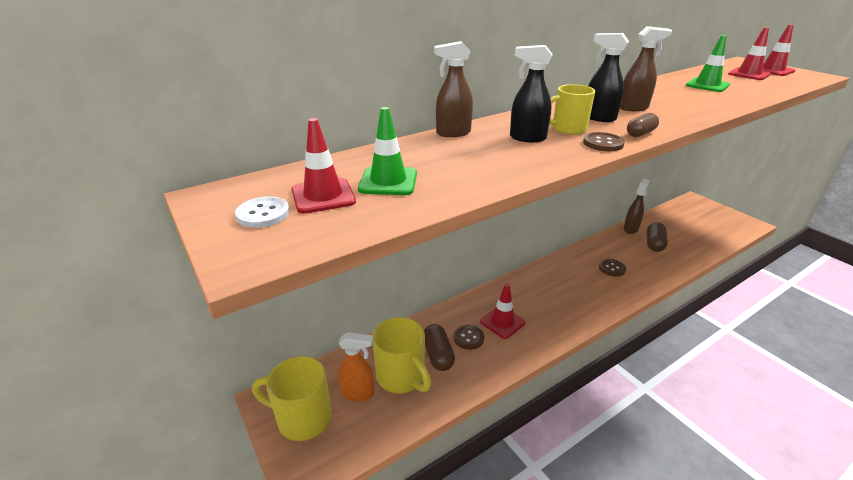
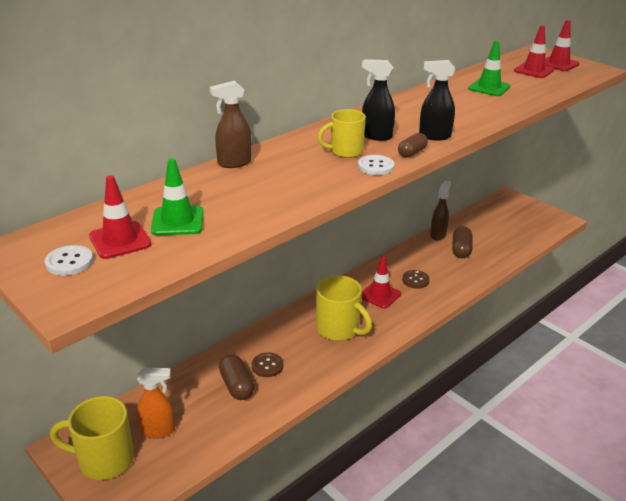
camera: 10 degrees left, 0 degrees up
yellow mug [373,317,431,394] -> yellow mug moved to [316,275,372,341]
red traffic cone [480,283,526,339] -> red traffic cone moved to [361,256,401,309]
black spray bottle [510,45,552,143] -> black spray bottle moved to [419,60,455,141]
brown button [583,132,625,151] -> white button [358,155,394,175]
brown spray bottle [620,26,672,111] -> none

